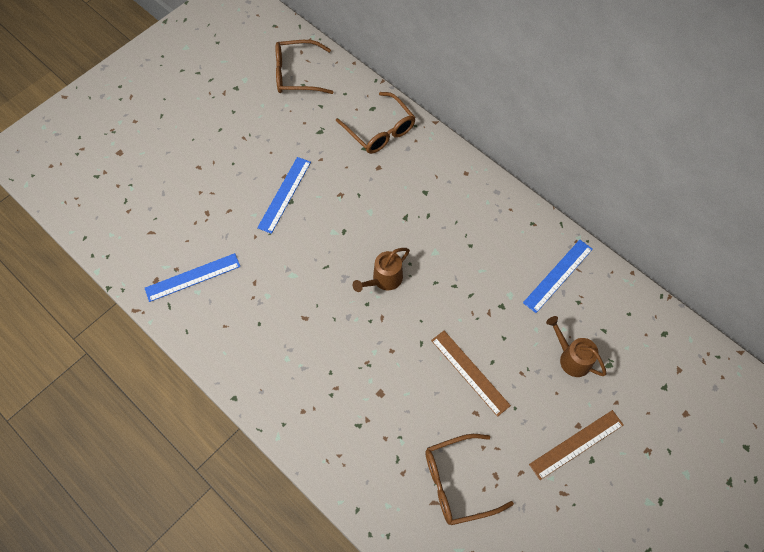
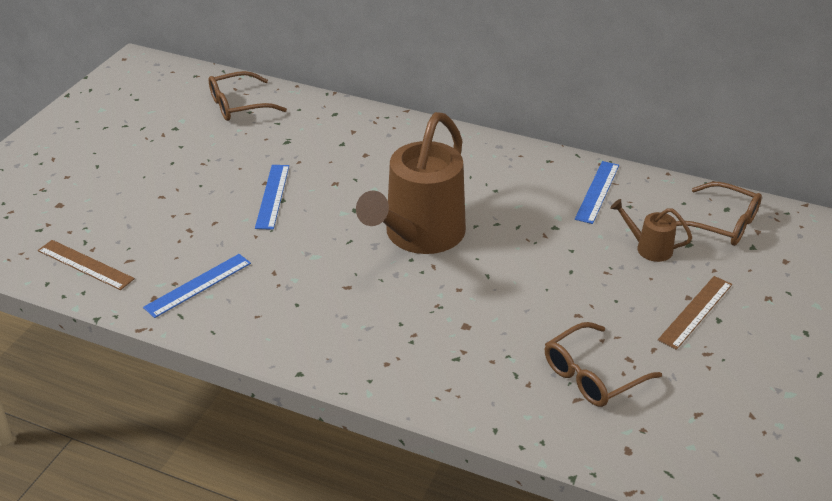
camera: 20 degrees left, 25 degrees down
brown glasses [336,92,416,154] -> brown glasses moved to [676,182,762,246]
brown watering can [353,248,410,292] -> brown watering can [356,112,466,254], size x2.31
brown ruler [431,331,511,417] -> brown ruler moved to [38,240,135,290]

